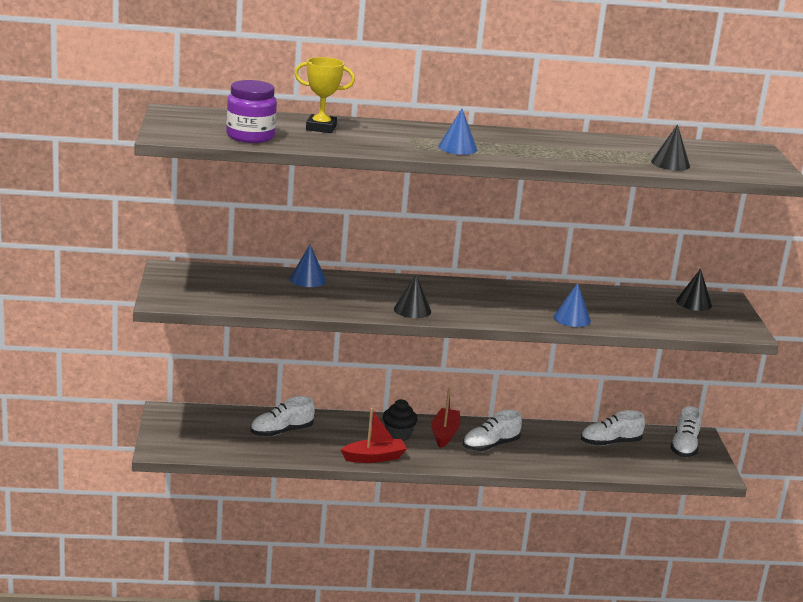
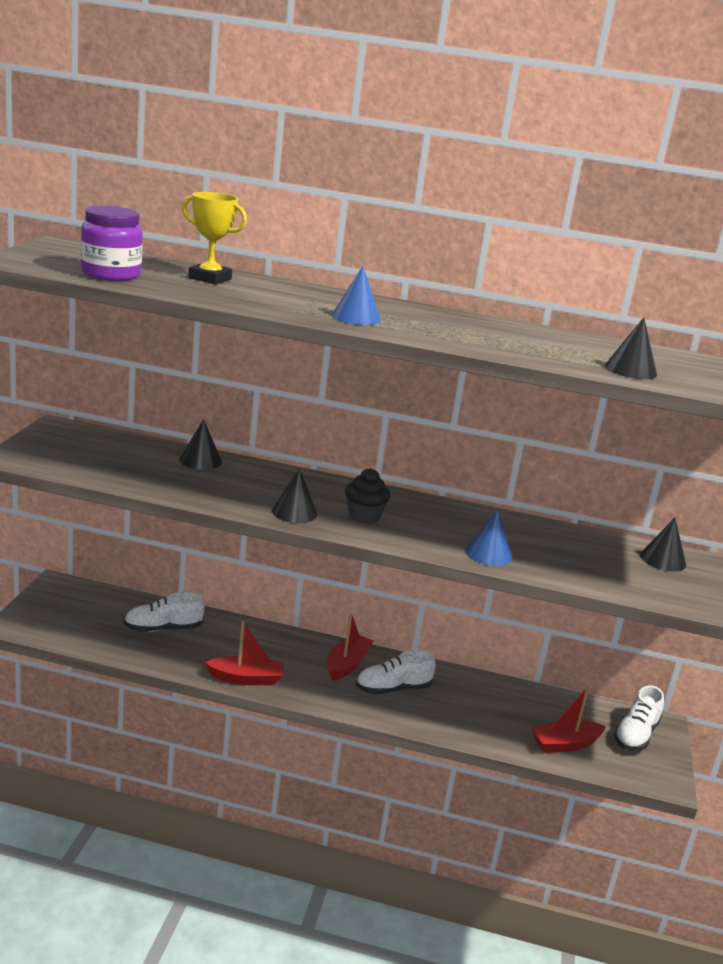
camera: 15 degrees right, 0 degrees up
blue cone [290,244,326,287] -> black cone [179,419,222,470]
black cupcake [383,399,418,441] -> black cupcake moved to [345,468,390,523]
white shoe [581,410,645,446] -> none
none -> red boat [531,686,606,753]

